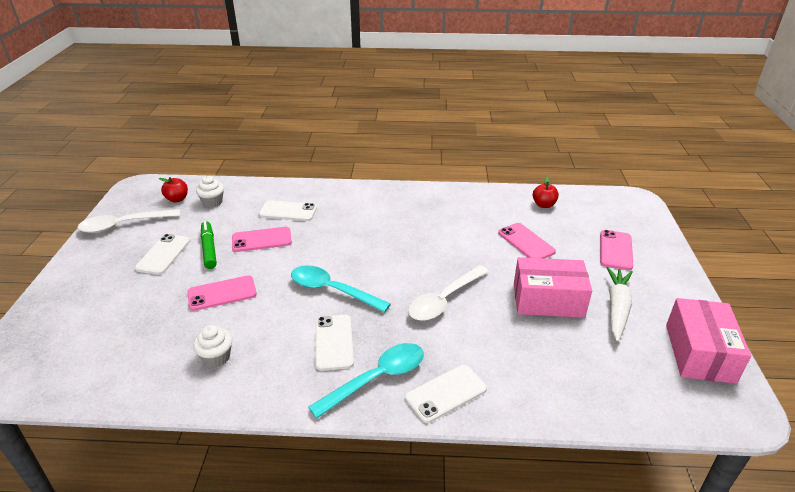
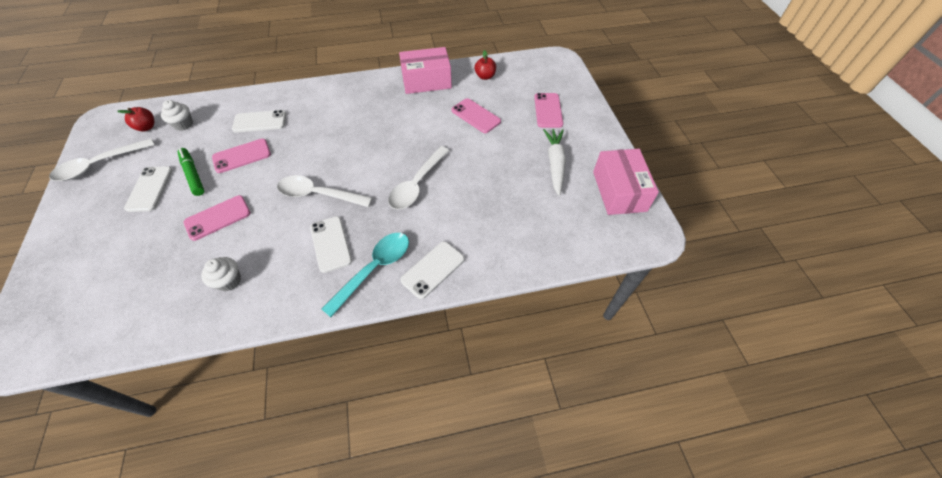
camera: 15 degrees left, 20 degrees up
turquoise spoon [291,265,391,313] -> white spoon [277,175,372,207]
pink box [514,257,592,318] -> pink box moved to [399,47,452,94]

